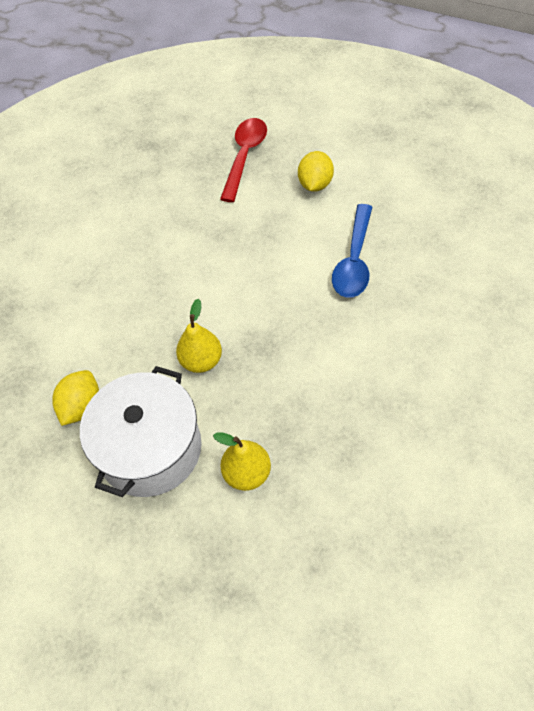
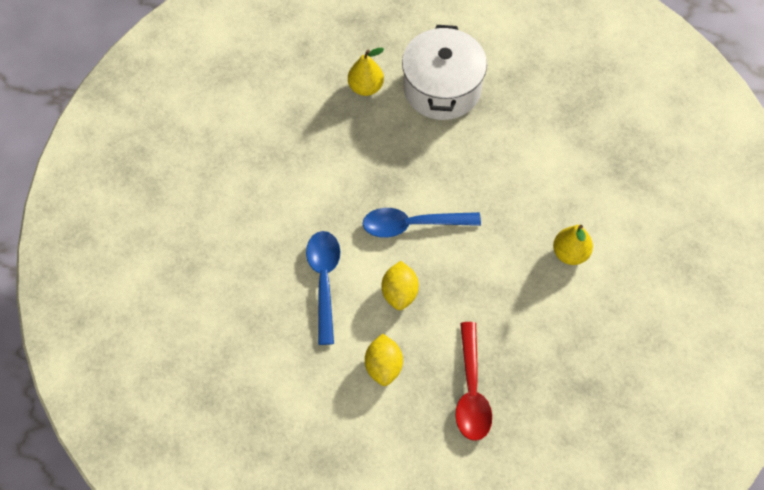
camera: 160 degrees right, 5 degrees up
yellow lemon [52,370,99,426] -> yellow lemon moved to [382,261,419,310]
yellow pear [176,299,222,373] -> yellow pear moved to [553,225,593,265]
none -> blue spoon [363,208,481,238]

